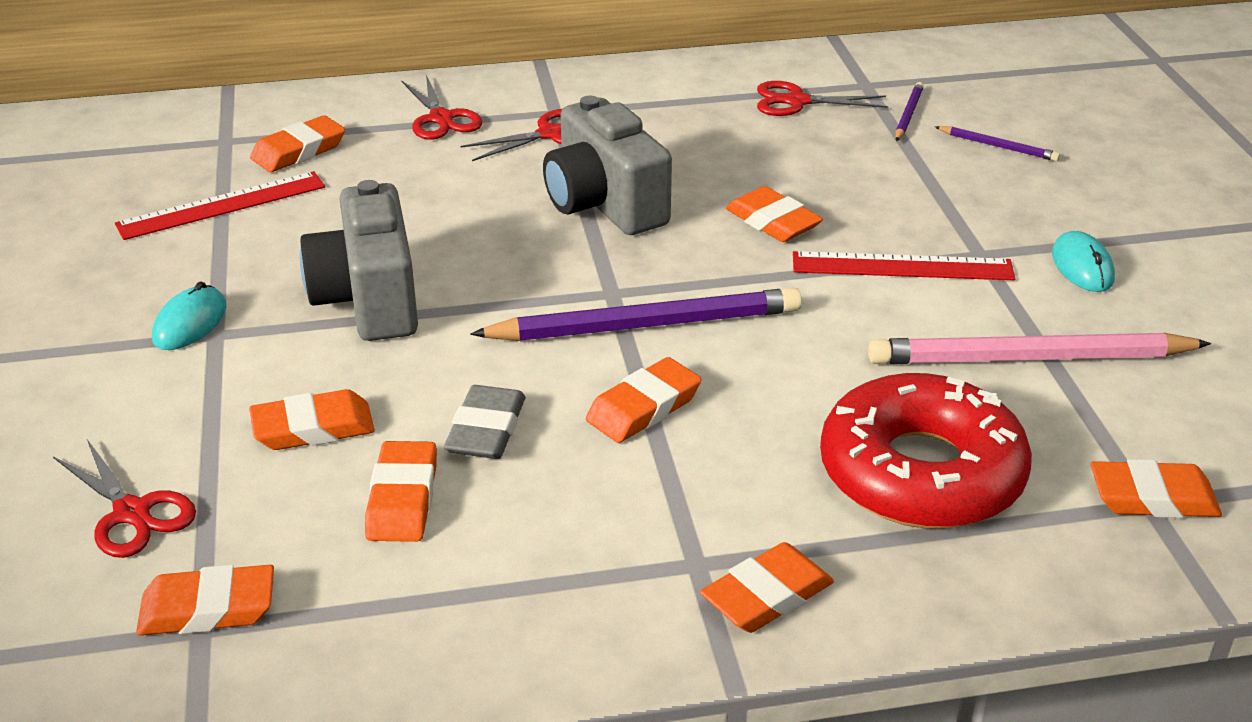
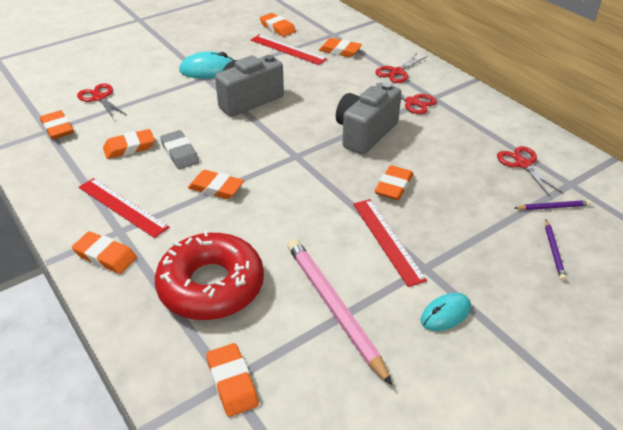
camera: 65 degrees right, 5 degrees up
red scissors [53,439,196,558] -> red scissors turned 120 degrees clockwise [77,83,127,118]
turquoise mouse [152,281,226,350] -> turquoise mouse [179,51,234,79], size x1.52
orange eraser [249,389,375,450] -> orange eraser moved to [260,13,296,37]
grey eraser [444,385,525,459] -> grey eraser turned 75 degrees clockwise [160,130,199,169]
purple pencil [470,288,802,341] -> none
none -> red ruler [79,178,169,238]

